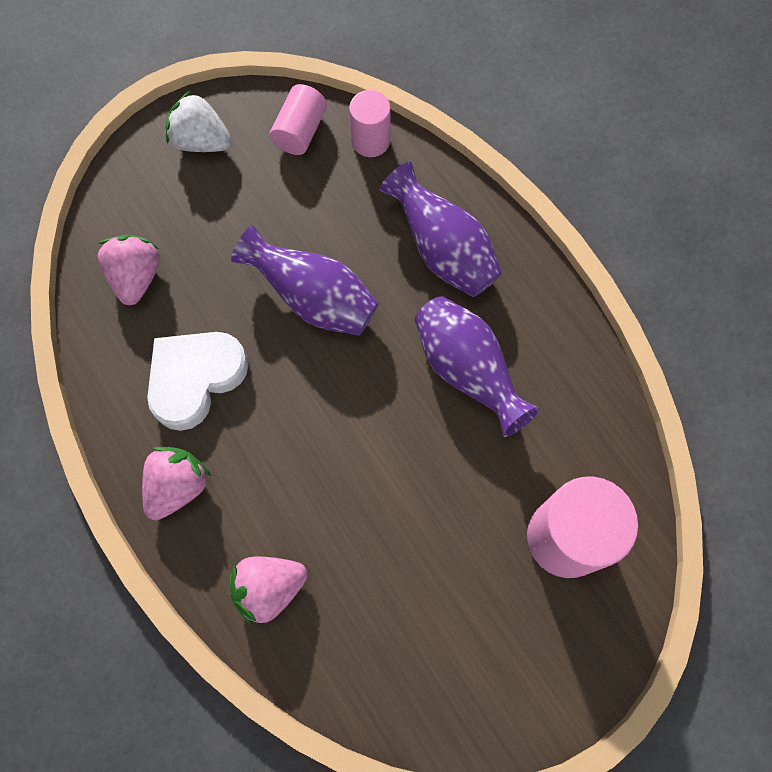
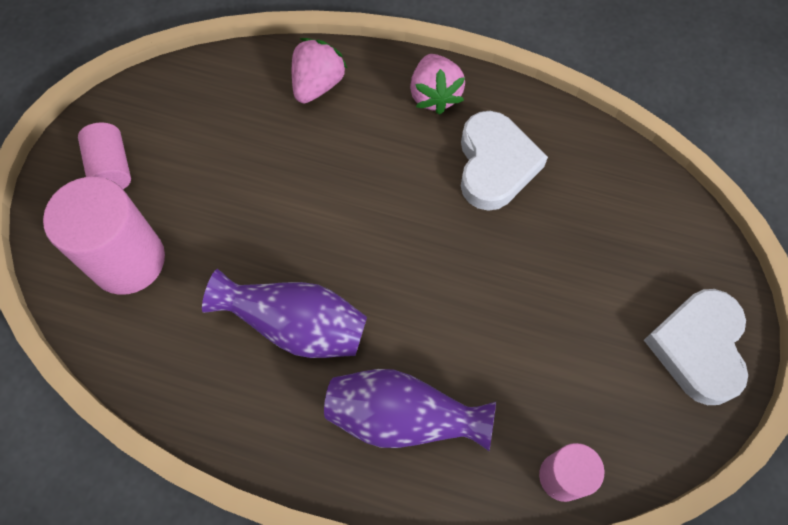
camera: 140 degrees right, 5 degrees down
pink strawberry [97,235,160,306] -> none
white strawberry [166,91,232,152] -> white heart [644,289,748,405]
purple vase [231,225,379,336] -> none
pink cylinder [270,84,327,155] -> pink cylinder moved to [78,123,131,189]

